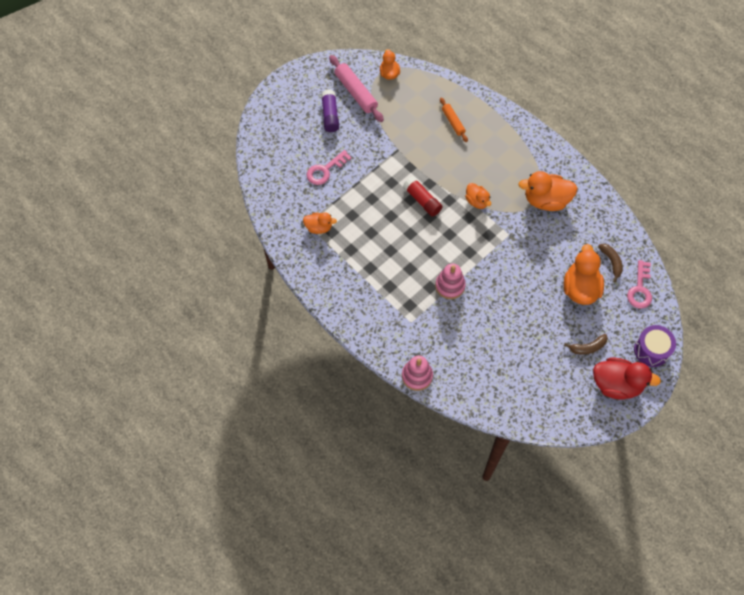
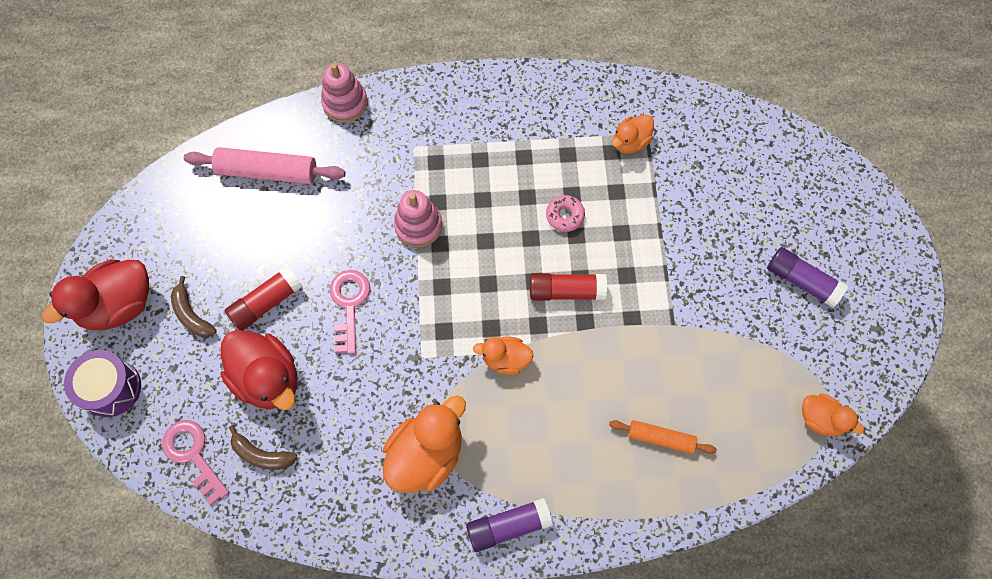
camera: 130 degrees right, 5 degrees up
pink key [306,150,352,185] -> pink key moved to [330,270,370,354]
pink rolling pin [329,55,384,122] -> pink rolling pin moved to [184,147,346,184]
orange duck [564,244,604,305] -> red duck [221,330,298,410]
brown banana [564,334,608,355] -> brown banana turned 60 degrees counterclockwise [171,276,217,337]
none -> red glue stick [225,266,303,330]
none -> purple glue stick [466,498,553,552]
none -> pink donut [546,195,585,232]

